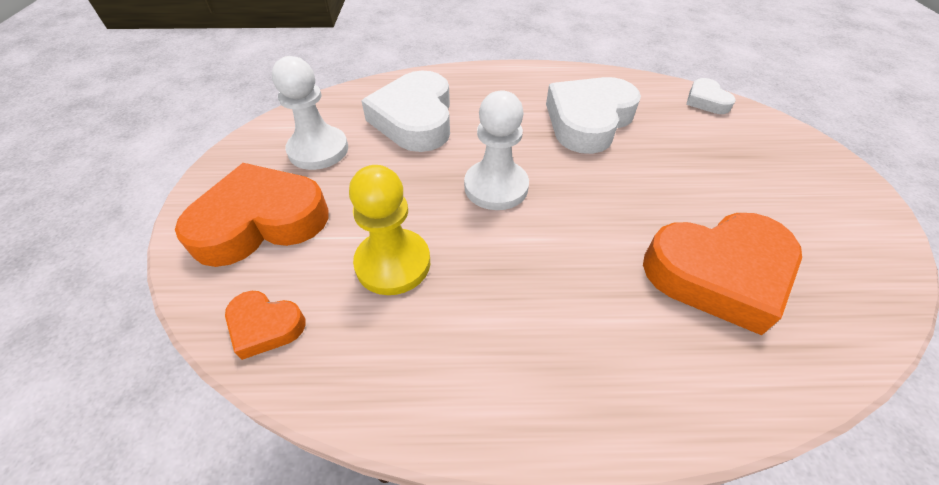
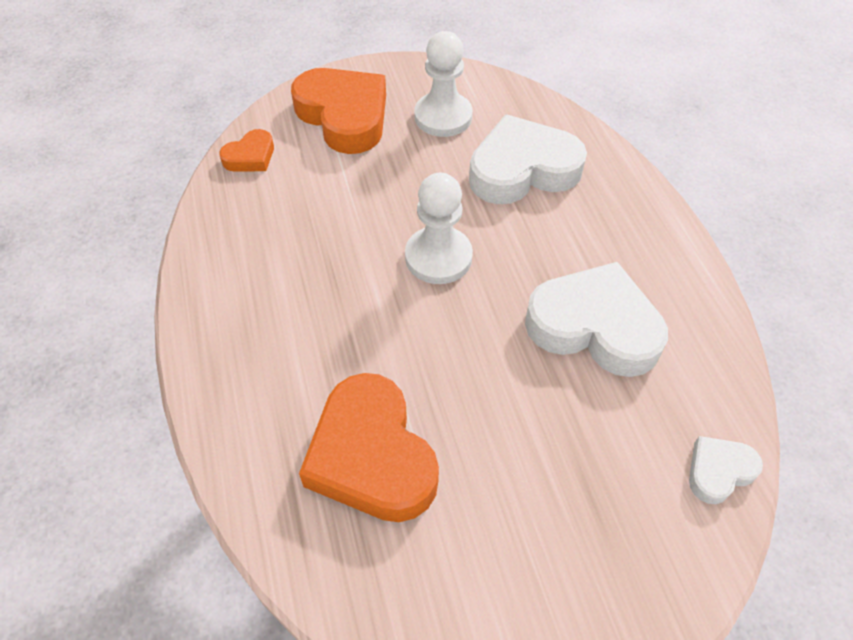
camera: 75 degrees right, 5 degrees up
orange heart [225,291,305,360] -> orange heart turned 135 degrees counterclockwise [219,129,274,172]
yellow pawn [349,165,430,295] -> none

